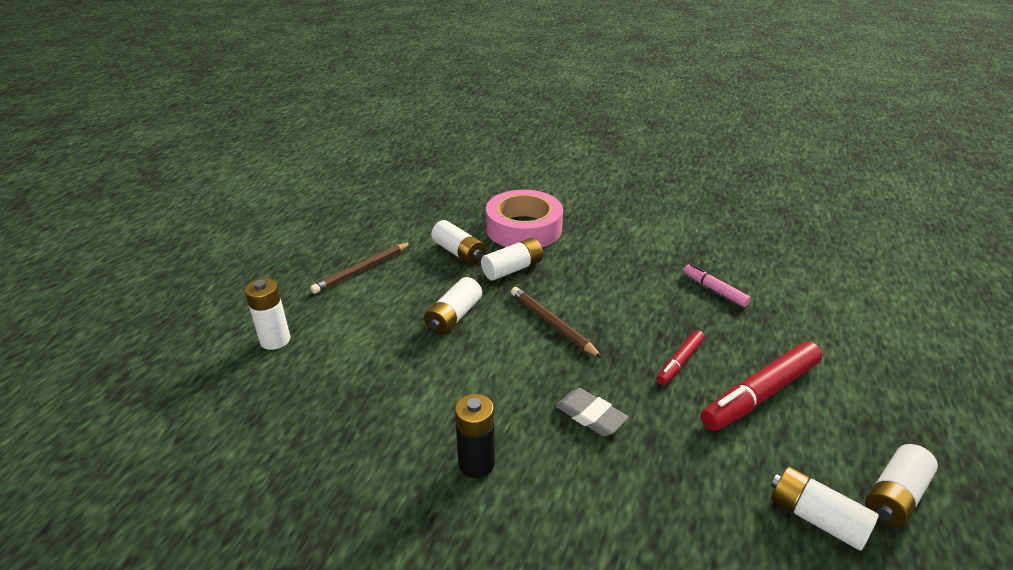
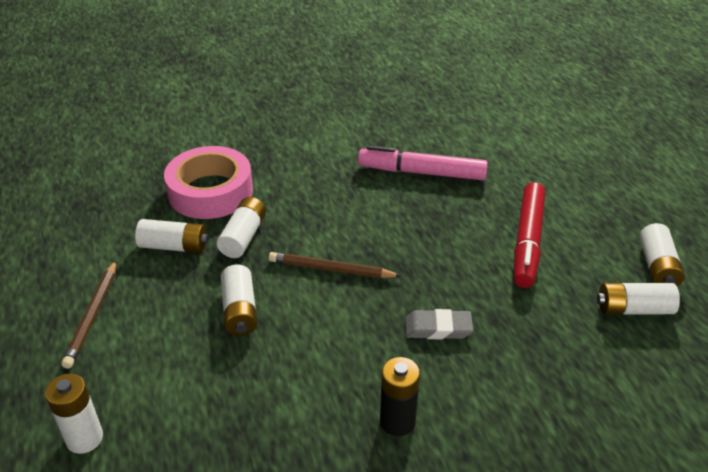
camera: 40 degrees left, 5 degrees up
red marker [656,330,705,385] -> none
pink marker [683,264,751,307] -> pink marker [358,146,488,180], size x1.82

